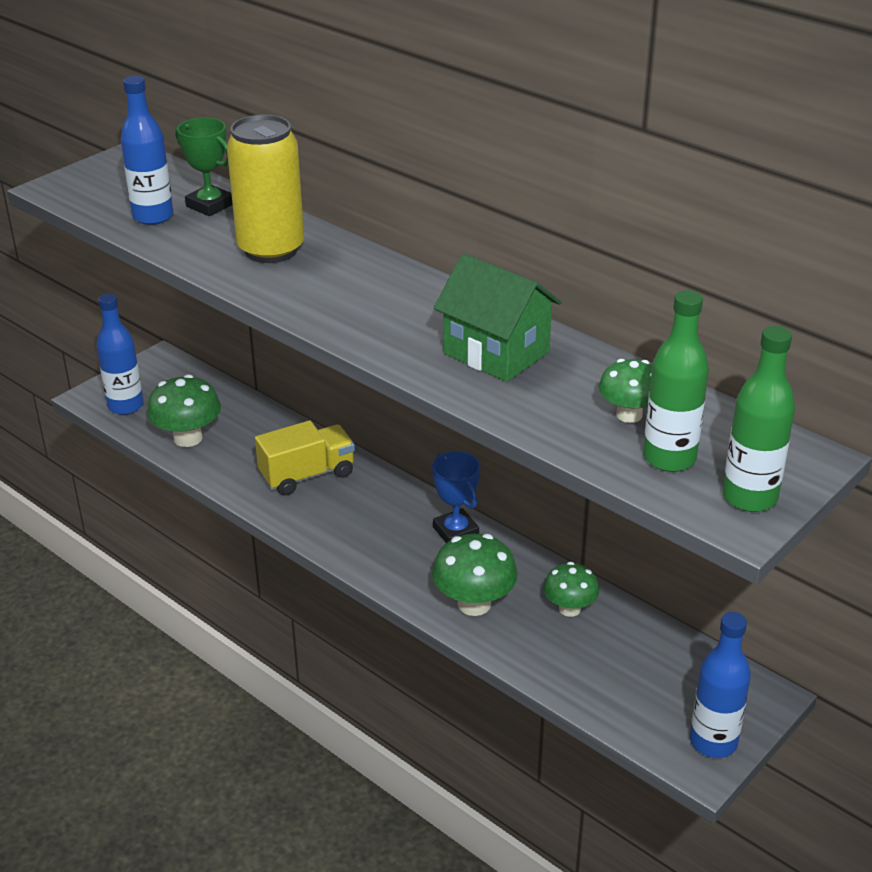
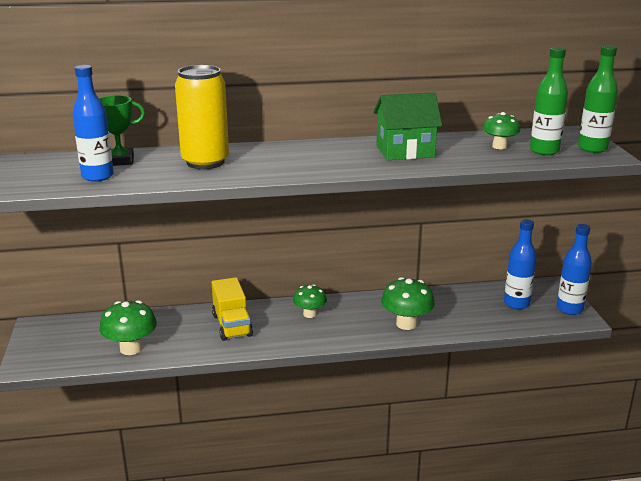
camera: 50 degrees left, 10 degrees down
blue bottle [96,293,144,415] -> blue bottle moved to [504,219,537,309]
yellow truck [255,420,355,495] -> yellow truck turned 150 degrees clockwise [211,277,253,341]
blue trophy [432,451,481,543] -> none
green mushroom [543,562,599,617] -> green mushroom moved to [293,284,327,318]

